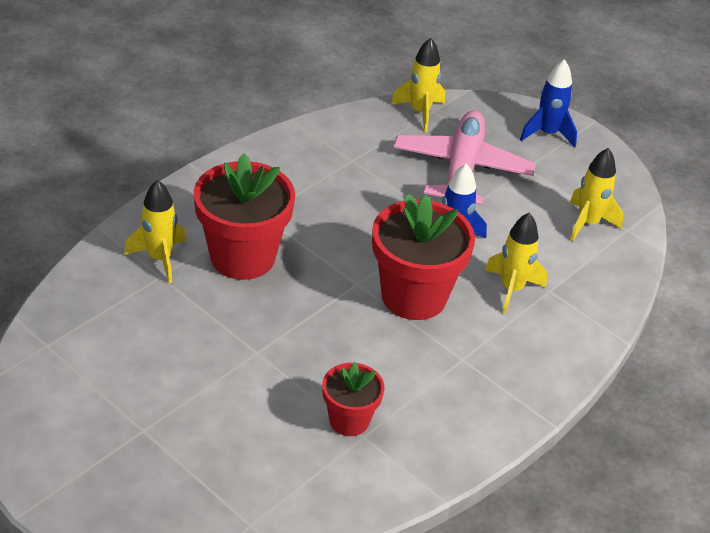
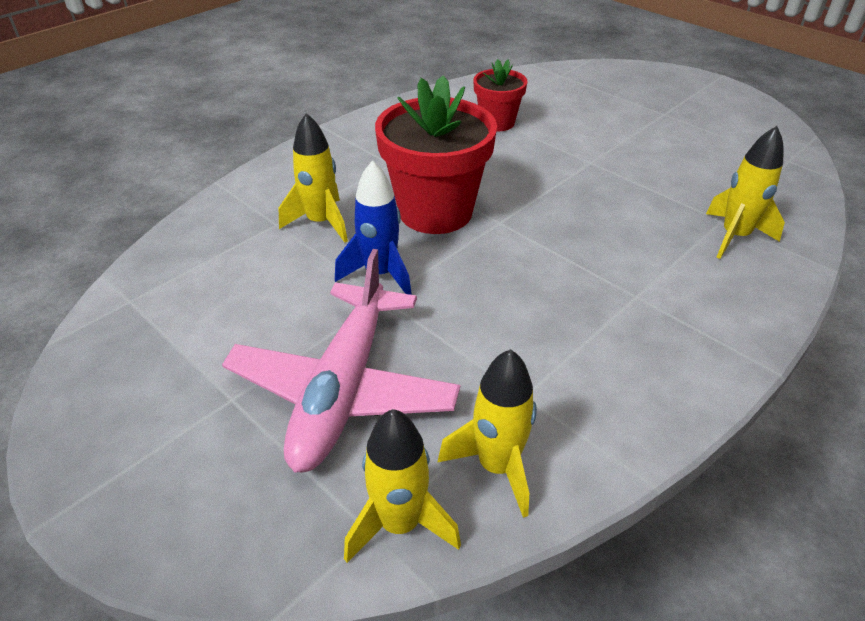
camera: 175 degrees left, 0 degrees up
red flower pot [194,153,295,280] -> none
blue rocket [520,59,577,147] -> none
yellow rocket [570,148,623,242] -> yellow rocket moved to [438,349,537,518]

